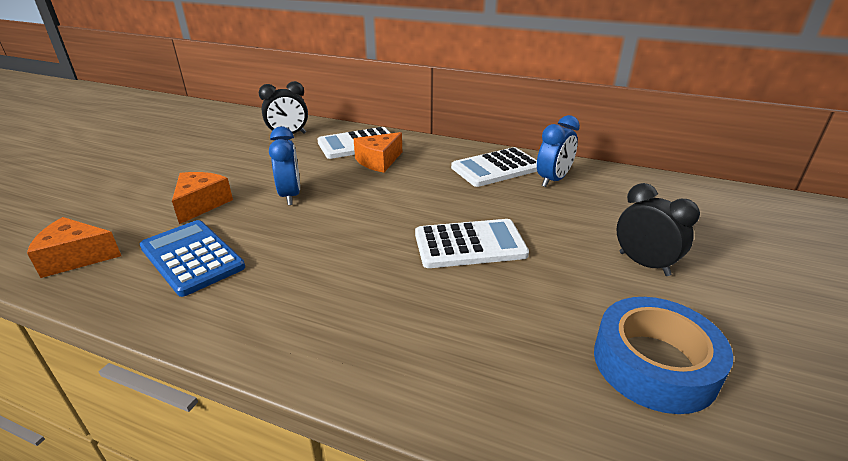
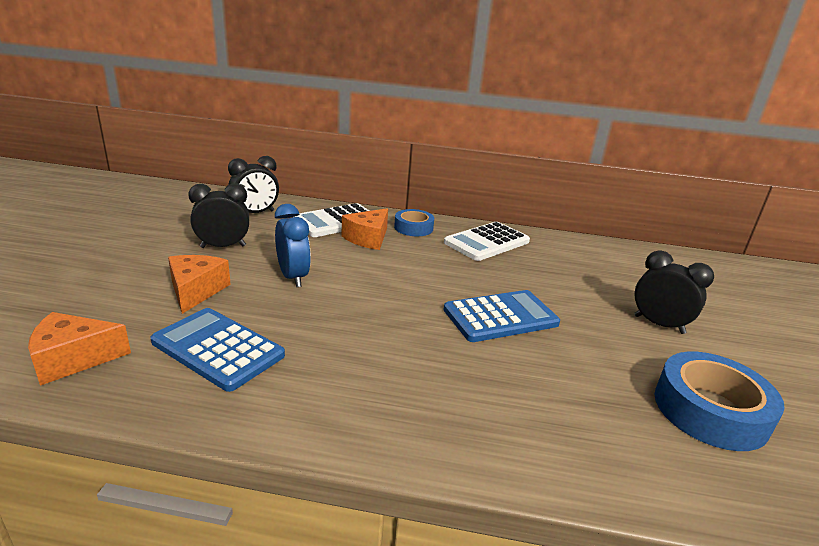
camera: 15 degrees left, 5 degrees down
white calculator [415,219,529,268] -> blue calculator [444,290,560,342]
blue clock [537,115,580,187] -> none
none -> black clock [188,183,249,248]
none -> blue tape [394,209,434,236]

